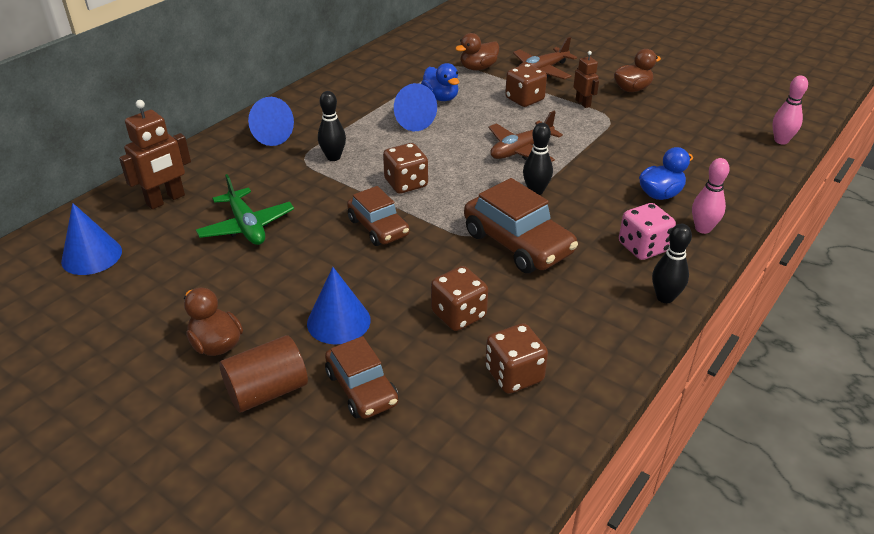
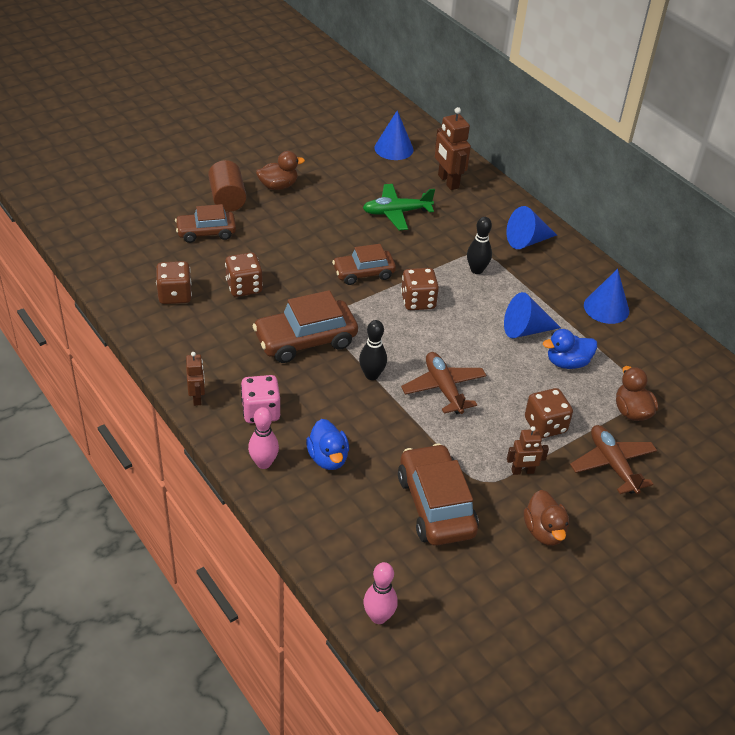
camera: 105 degrees right, 5 degrees up
blue cone [307,267,371,344] -> blue cone moved to [584,269,629,324]
black bowling pin [652,224,692,303] -> brown robot [186,352,205,406]
none -> brown car [398,443,479,546]

